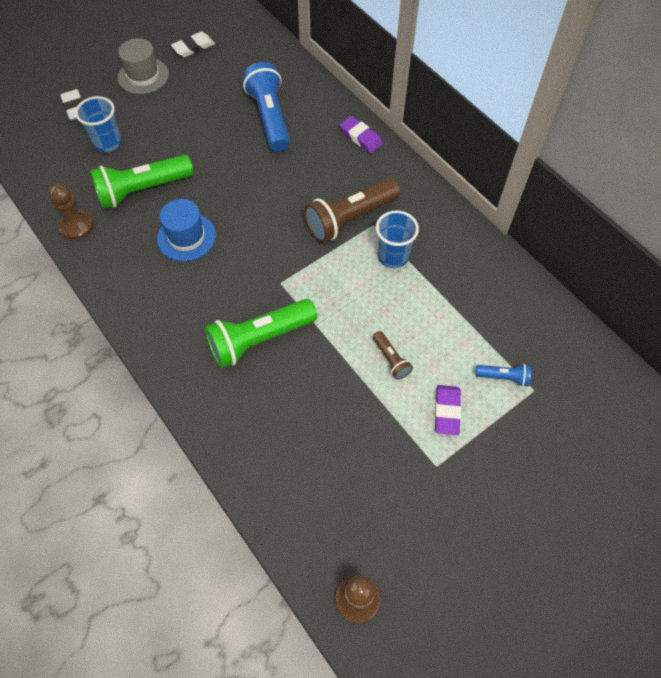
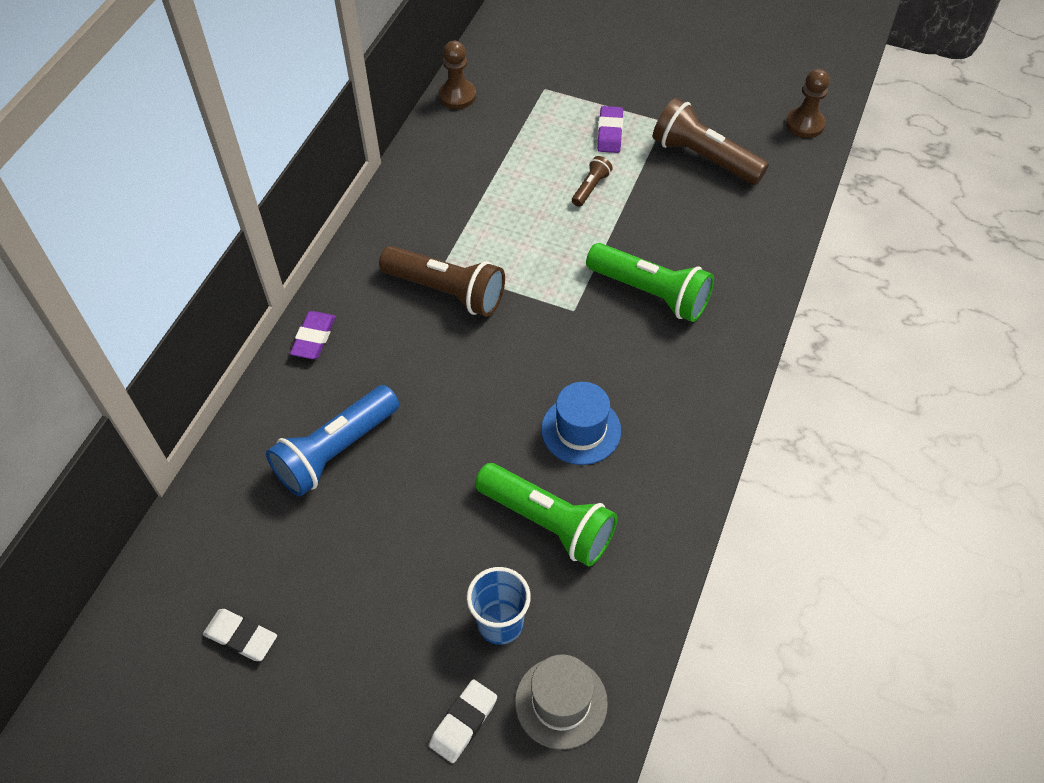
camera: 120 degrees left, 5 degrees down
brown pawn [49,184,94,240] -> brown pawn moved to [439,41,476,109]
grey hat [118,38,169,94] -> grey hat moved to [515,654,608,750]
blue cup [376,211,419,268] -> none
purple eraser [435,385,461,435] -> purple eraser turned 60 degrees counterclockwise [597,106,623,153]
blue flashlight [476,364,531,387] -> none
none -> brown flashlight [653,98,769,185]

